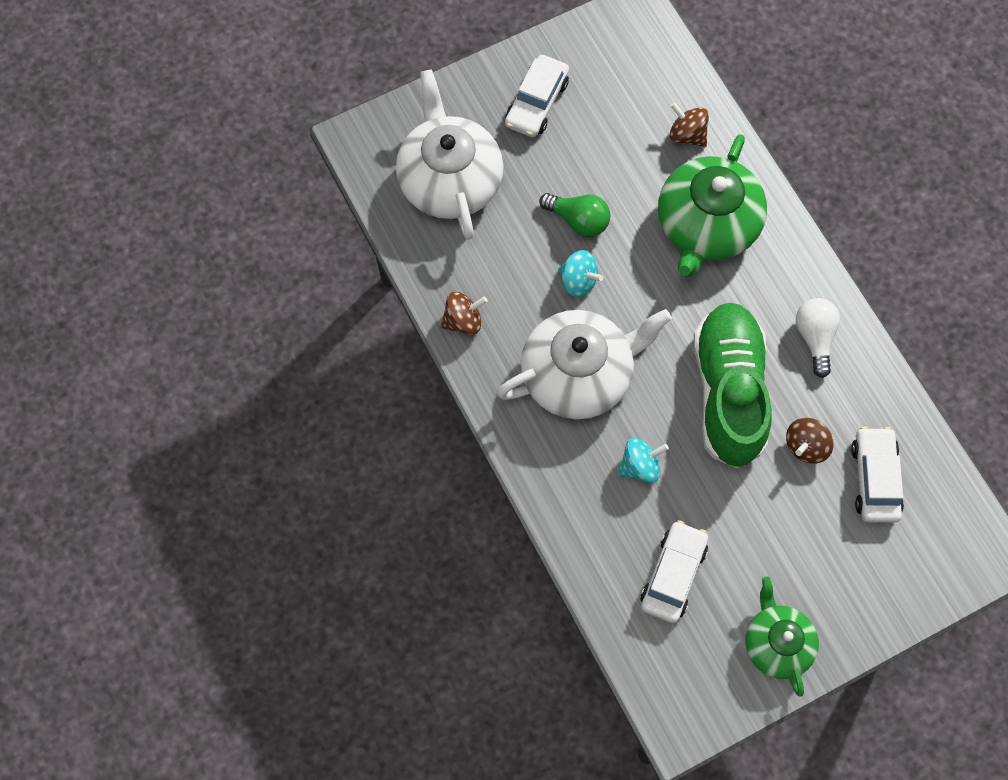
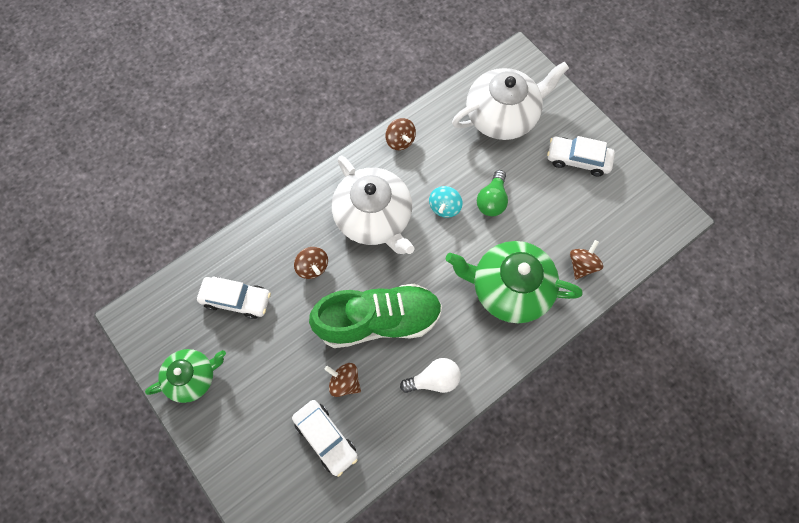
camera: 80 degrees right, 0 degrees up
turquoise spinning top [617,438,669,483] -> brown spinning top [294,247,328,279]
white car [851,427,904,523] -> white car turned 60 degrees clockwise [292,400,358,477]

